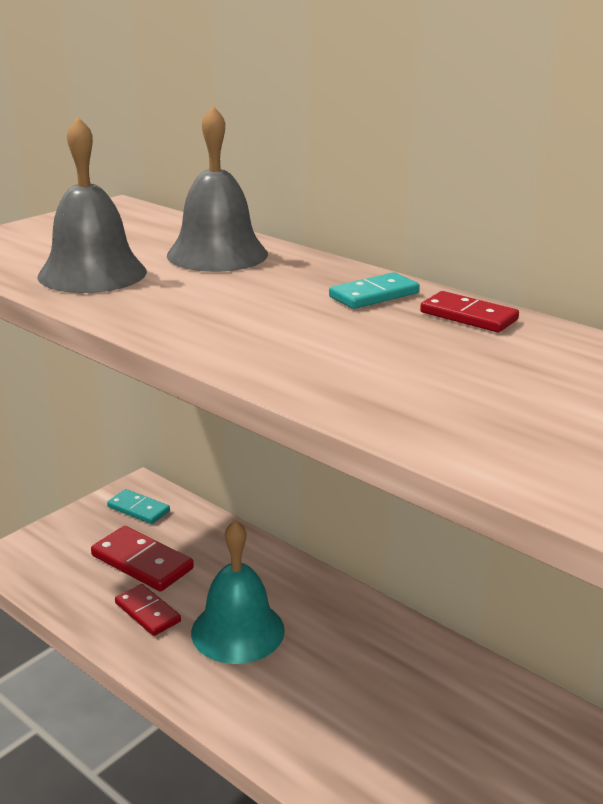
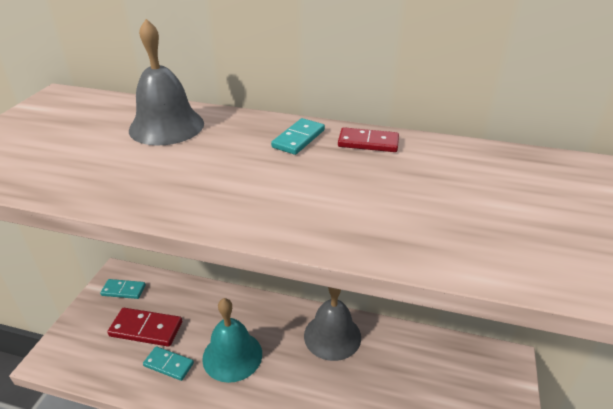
camera: 25 degrees left, 10 degrees up
grey bell [38,117,147,293] -> grey bell moved to [304,287,361,361]
red domino [115,584,181,636] -> turquoise domino [143,346,194,381]

